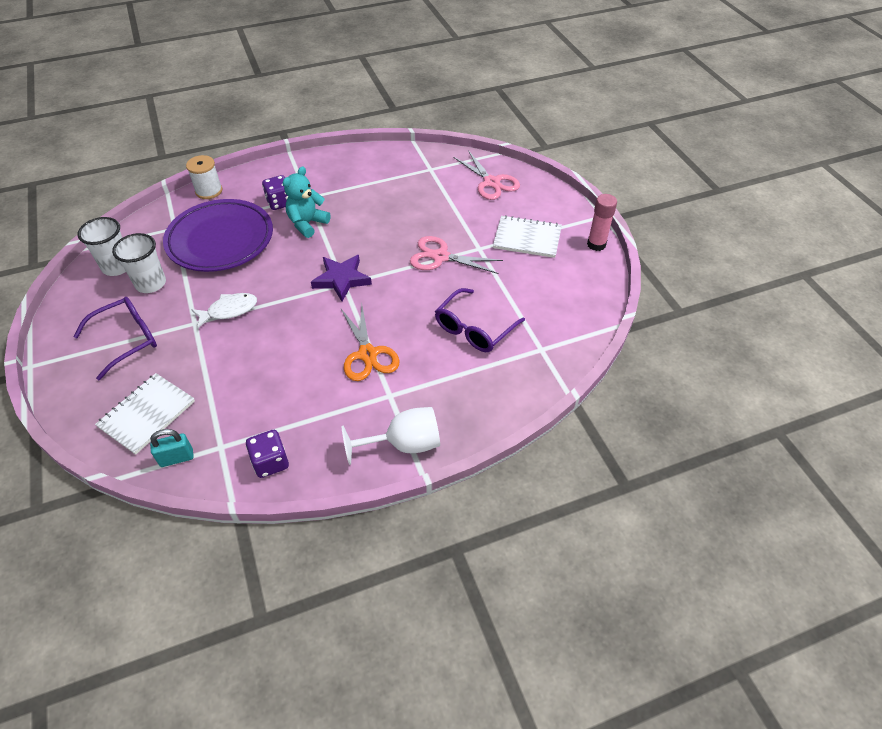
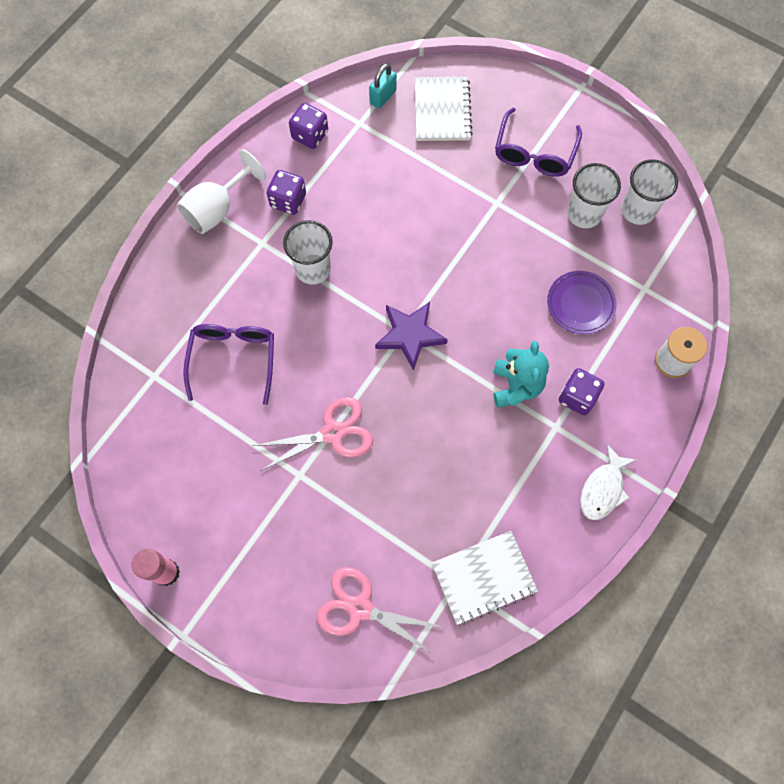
camera: 145 degrees right, 20 degrees up
purple plate [163,199,273,272] -> purple plate [547,271,617,334], size x0.51
white fish [191,293,257,328] -> white fish moved to [580,444,636,520]
orange scissors [340,304,399,381] -> white cup [283,220,333,285]
white notebook [493,215,562,258] -> white notebook moved to [432,531,538,625]
none -> purple dice [267,170,306,215]

